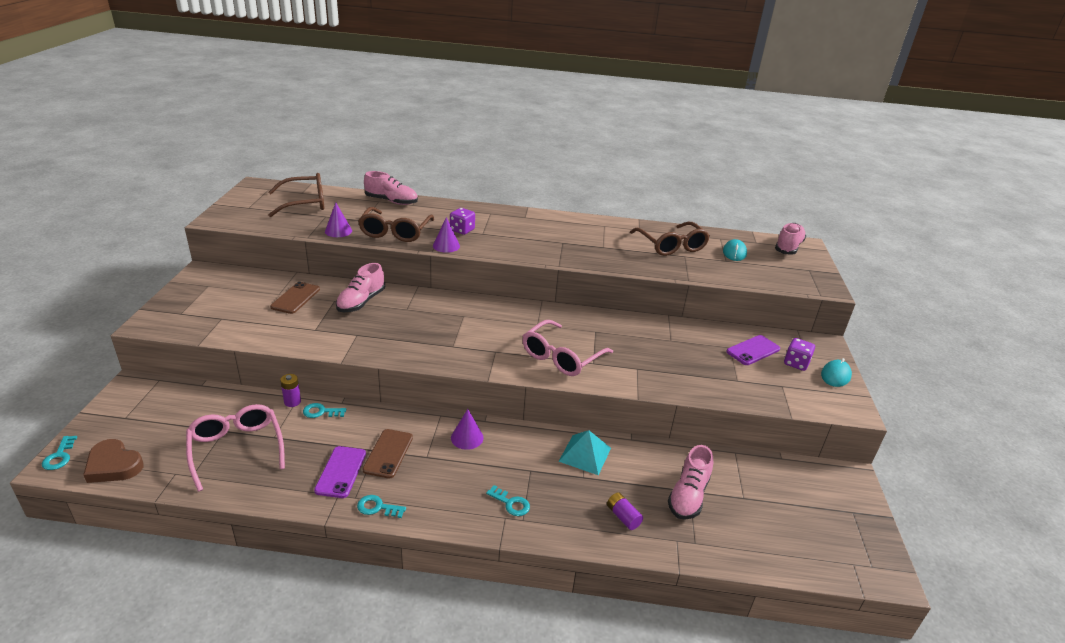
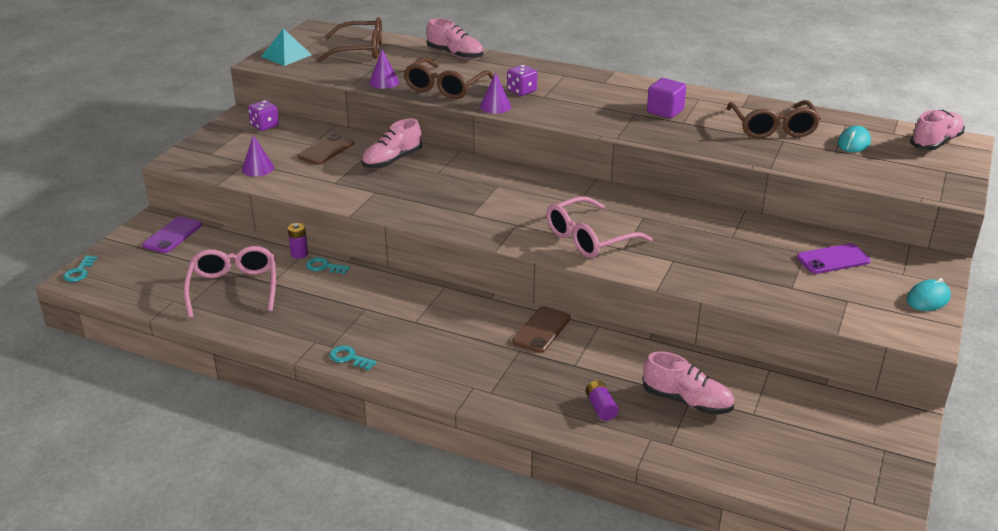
camera: 20 degrees right, 0 degrees up
brown heart [83,439,143,483] -> none
purple phone [314,446,366,498] -> purple phone moved to [142,216,202,253]
brown phone [362,429,413,479] -> brown phone moved to [512,306,571,353]
purple cone [451,409,484,450] -> purple cone moved to [242,135,274,176]
turquoise key [486,485,530,516] -> none
turquoise pyramid [558,430,611,475] -> turquoise pyramid moved to [261,29,312,66]
pink shoe [668,445,713,519] -> pink shoe turned 105 degrees counterclockwise [643,351,734,414]
purple dice [784,338,815,371] -> purple dice moved to [248,100,279,131]
none -> purple cube [647,78,686,119]

